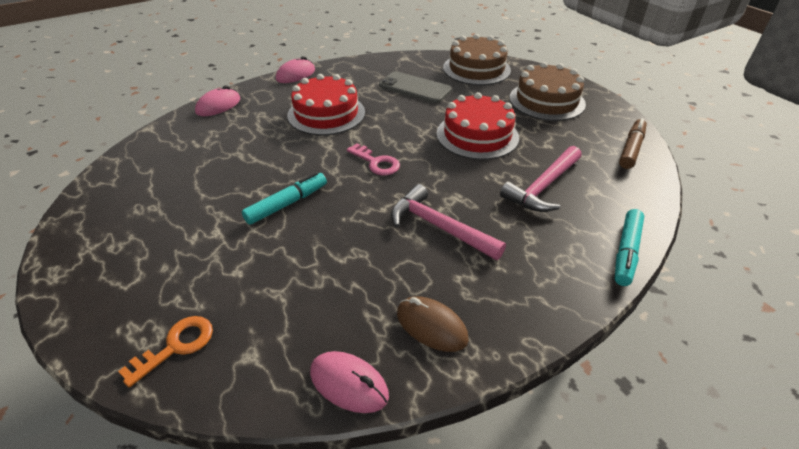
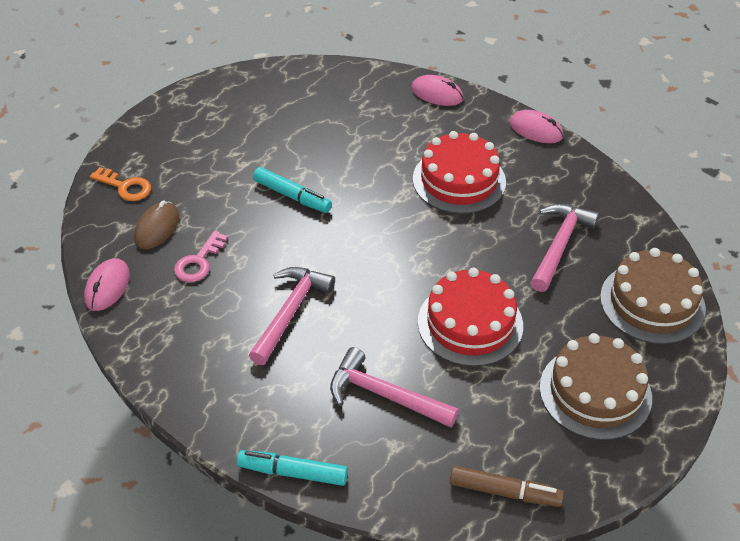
camera: 75 degrees right, 5 degrees up
pink key [347,143,400,175] -> pink key moved to [174,231,228,282]
grey phone [379,71,452,103] -> pink hammer [530,204,599,292]
brown mouse [397,296,469,352] -> brown mouse moved to [134,200,179,249]

